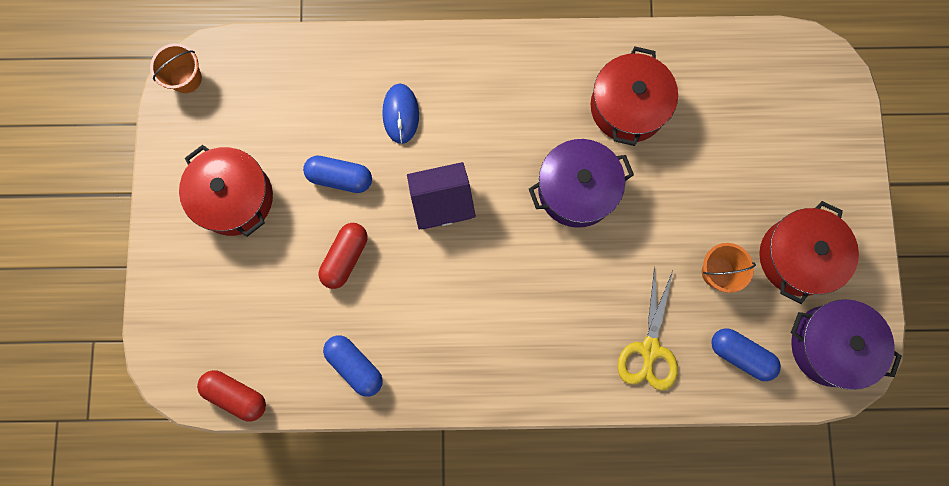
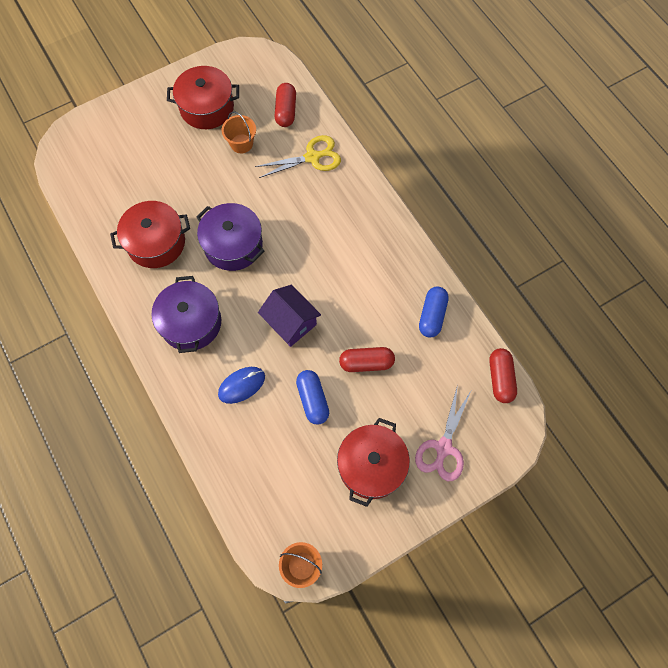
camera: 120 degrees left, 10 degrees down
blue capsule [711,328,781,381] -> red capsule [275,83,296,127]
purple pot [791,299,902,390] -> purple pot moved to [151,276,221,353]
none -> pink scissors [415,385,471,481]

